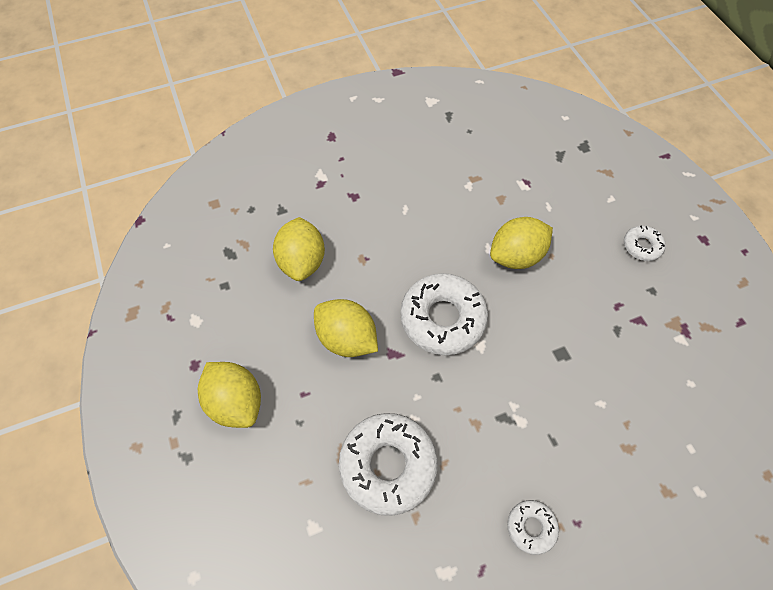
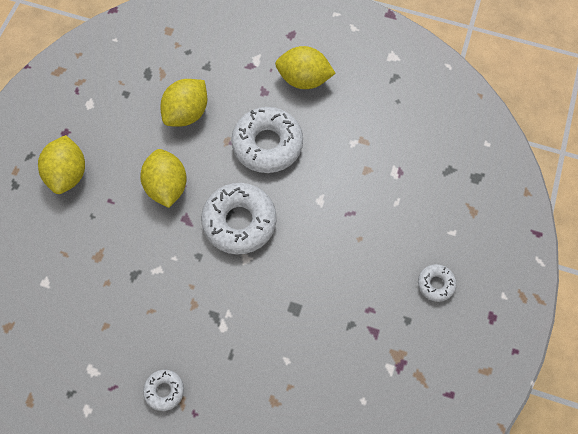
camera: 40 degrees right, 5 degrees up
white donut [339,413,438,516] -> white donut moved to [231,107,303,173]
yellow lemon [490,217,553,269] -> yellow lemon moved to [275,46,336,89]

